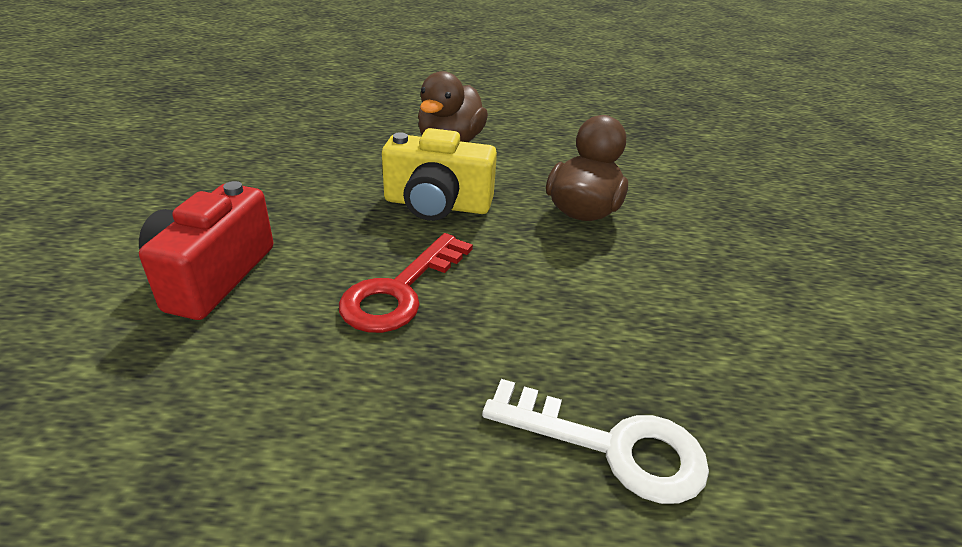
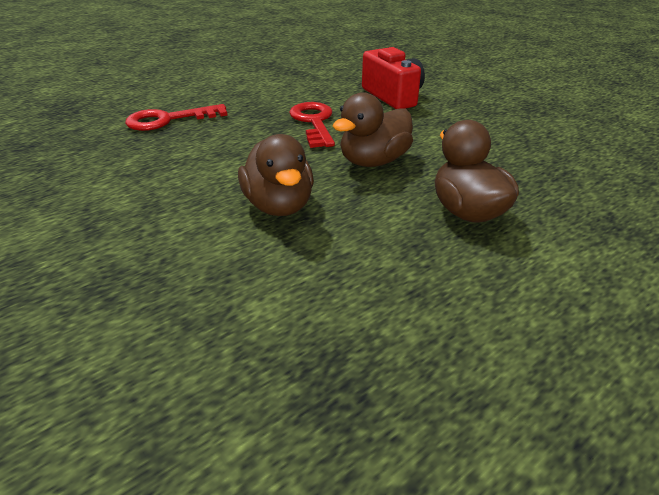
camera: 140 degrees right, 0 degrees up
yellow camera [382,128,497,221] -> brown duck [333,92,413,167]
white key [482,379,709,504] -> red key [125,104,228,131]

